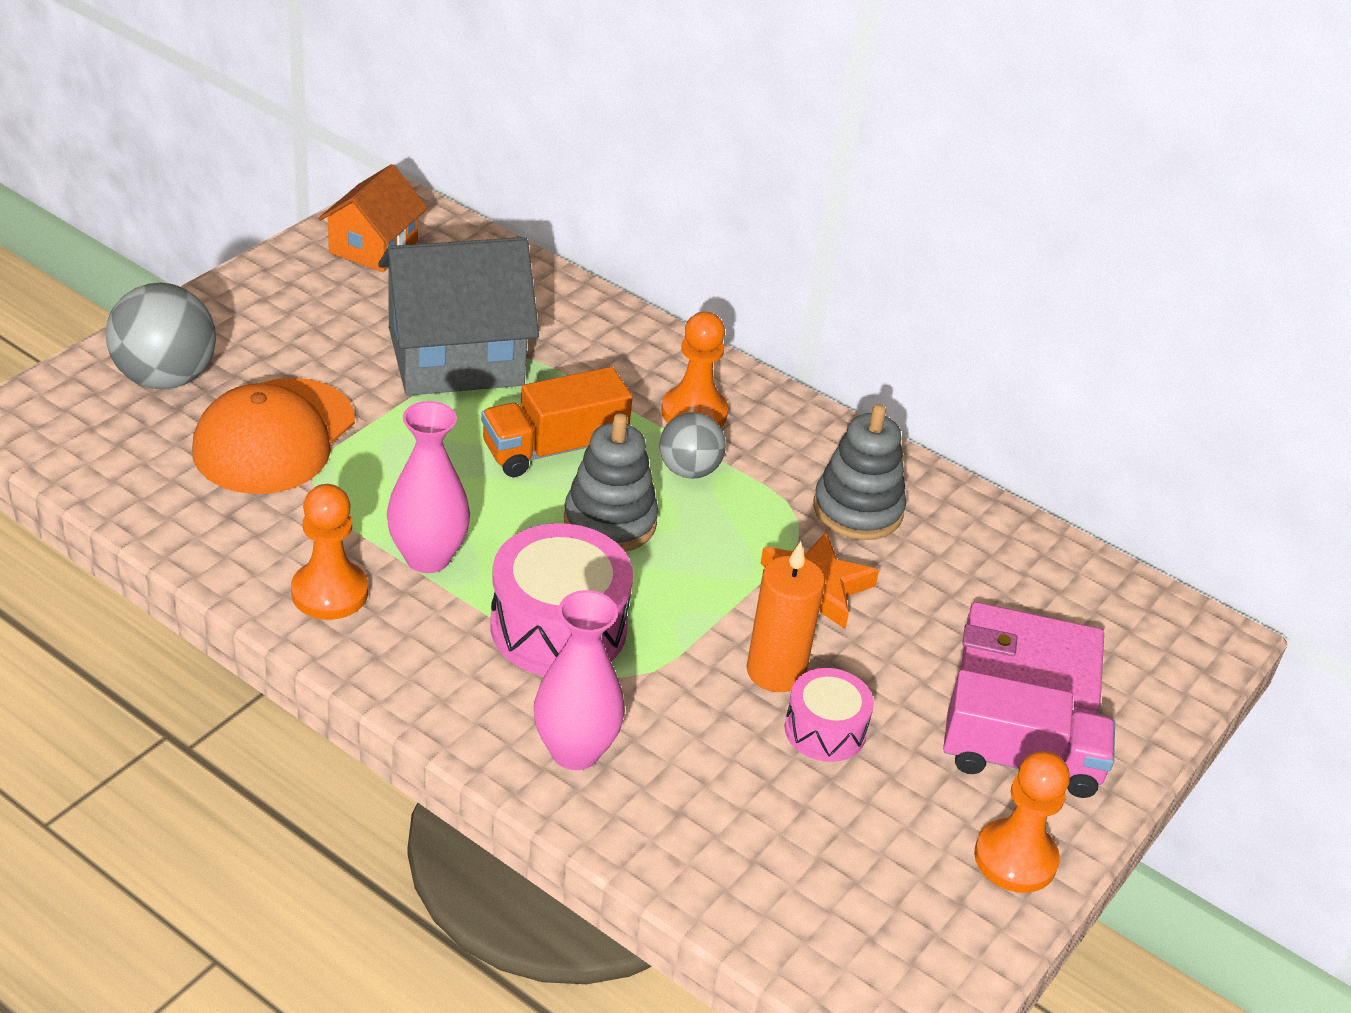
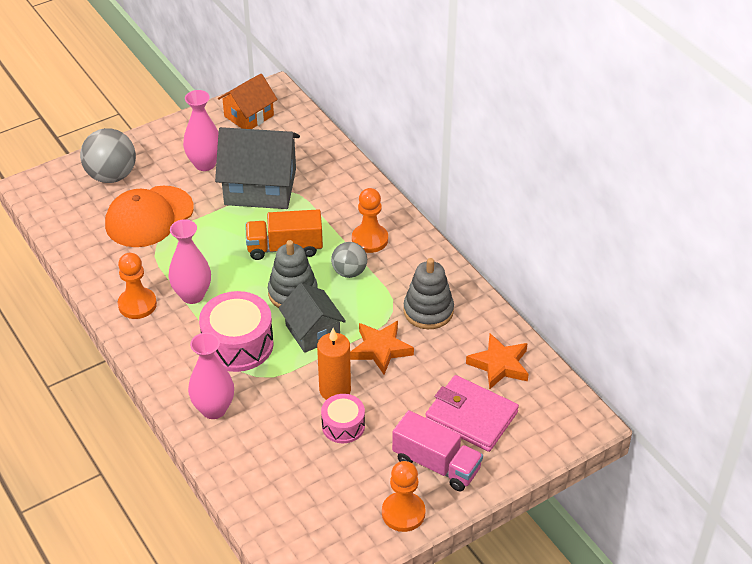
camera: 25 degrees right, 5 degrees up
none -> pink vase [183,90,219,171]
none -> grey house [279,283,346,353]
none -> orange star [466,333,529,390]

